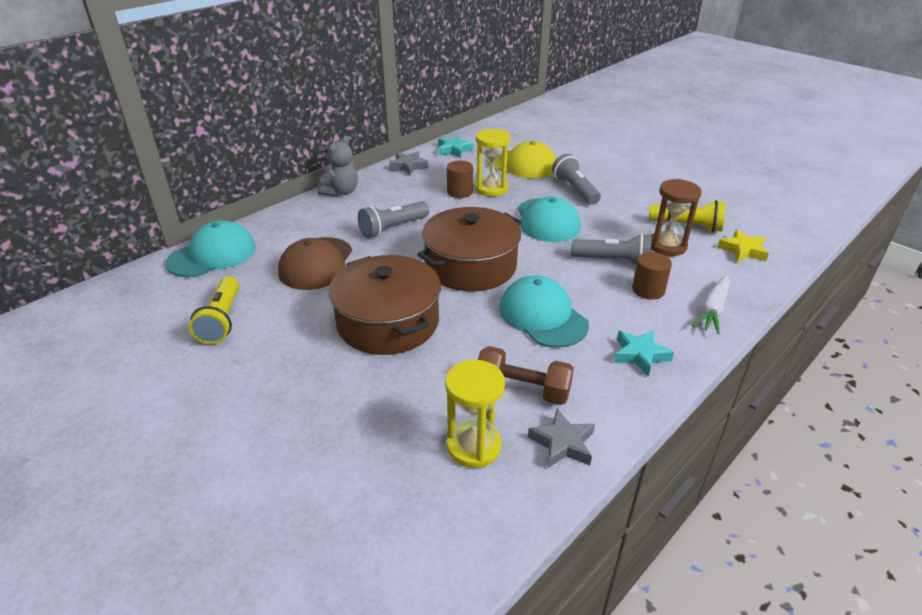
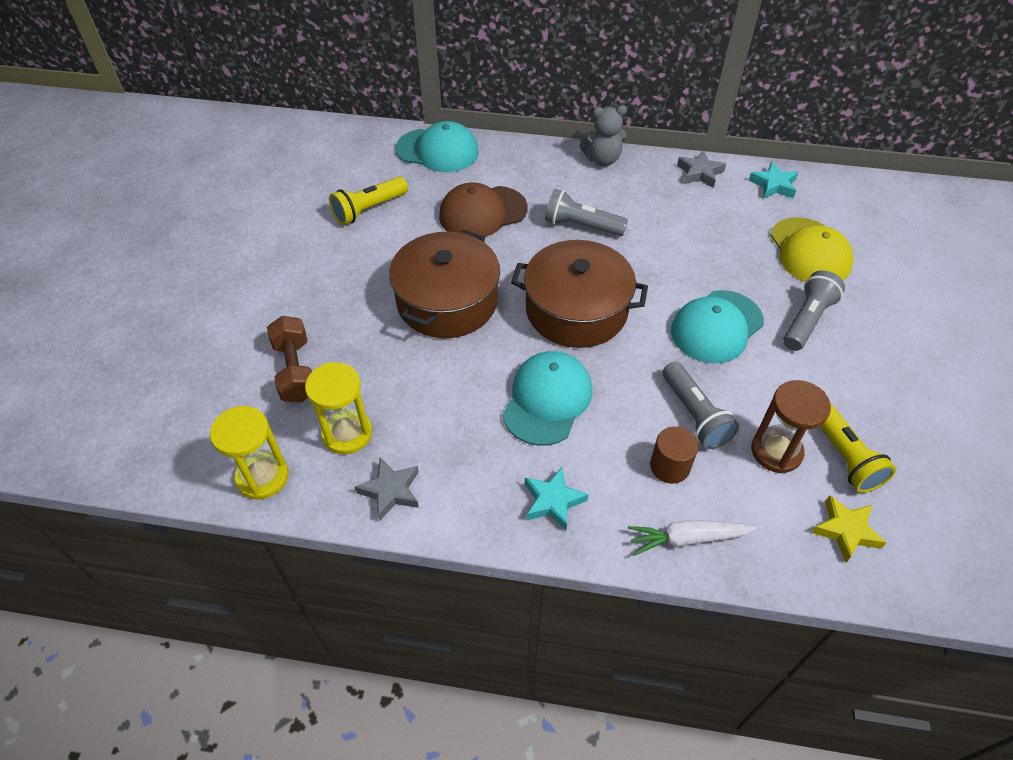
camera: 55 degrees right, 15 degrees up
brown cylinder [447,161,473,198] -> none
yellow hourglass [475,128,511,196] -> yellow hourglass moved to [210,406,289,500]
brown dumbbell [478,346,574,405] -> brown dumbbell moved to [267,316,312,403]

